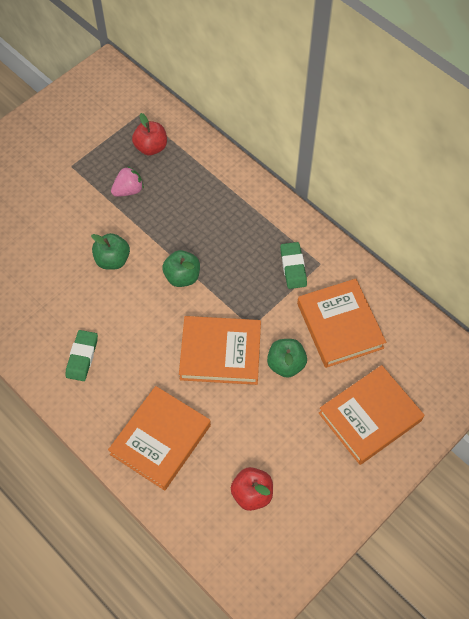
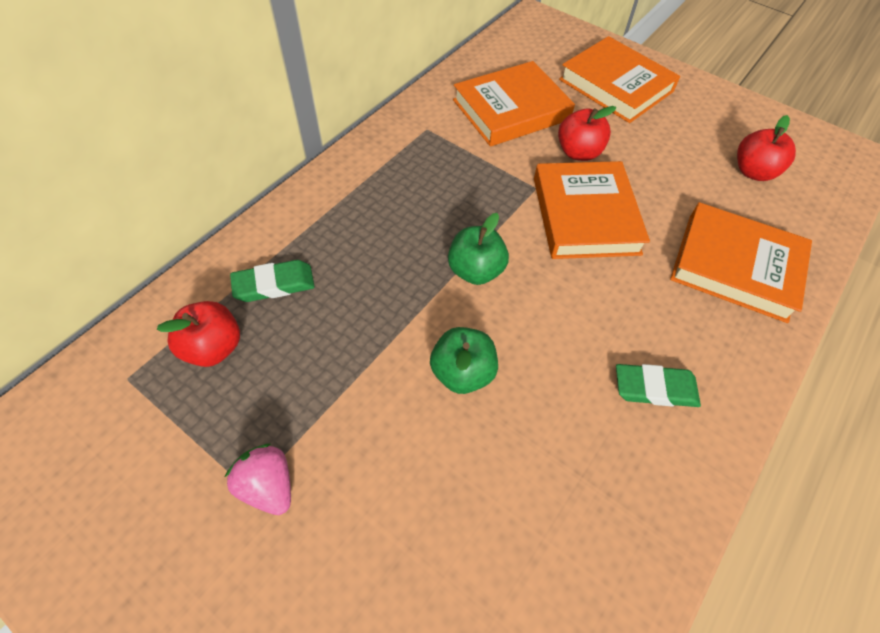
camera: 100 degrees left, 5 degrees down
pink strawberry [111,166,144,197] -> pink strawberry moved to [225,444,291,515]
green apple [267,339,307,378] -> red apple [558,106,616,161]
green eraser [280,242,307,289] -> green eraser moved to [230,260,315,302]

